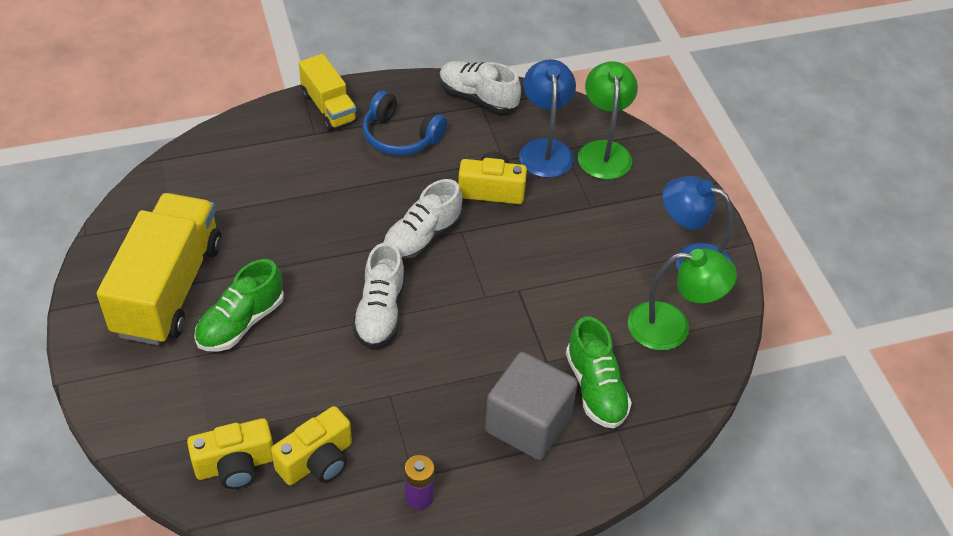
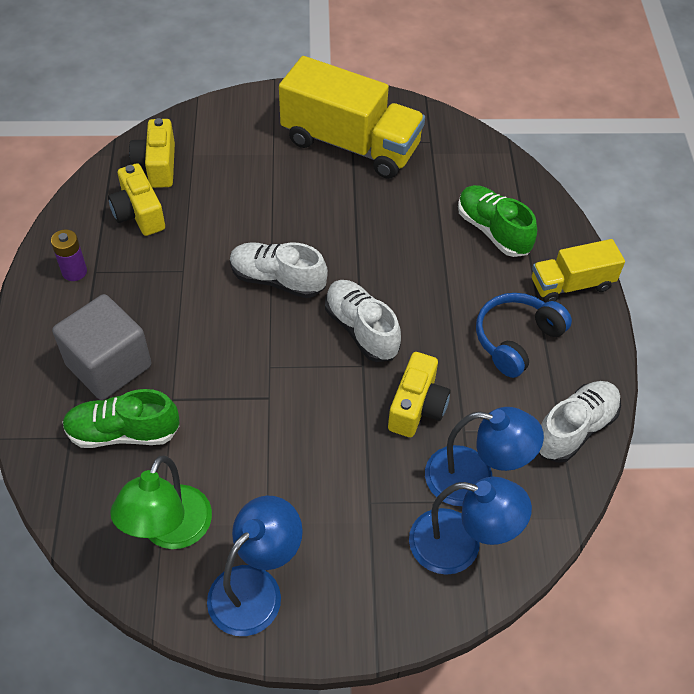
camera: 105 degrees right, 5 degrees up
green shoe [194,259,284,352] -> green shoe moved to [458,185,537,257]
green lamp [578,61,638,180] -> blue lamp [409,477,532,575]

